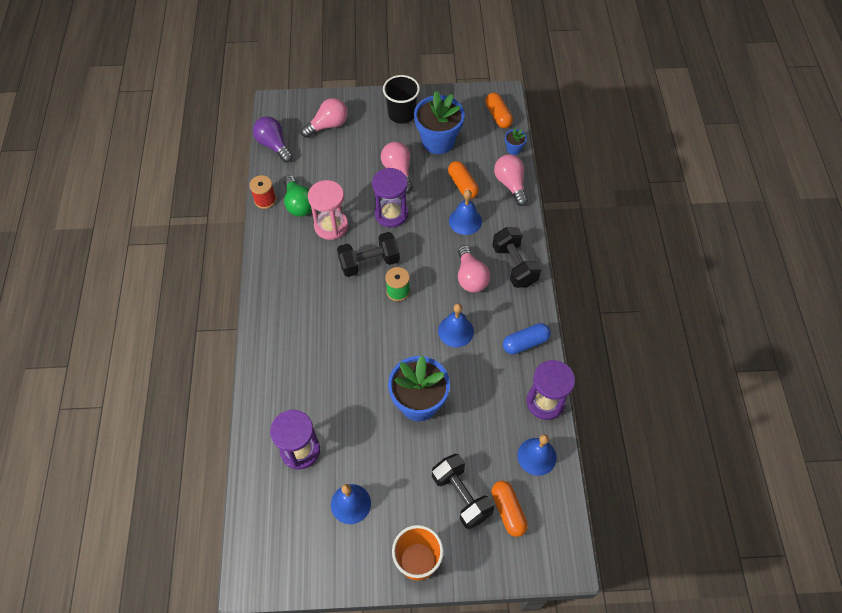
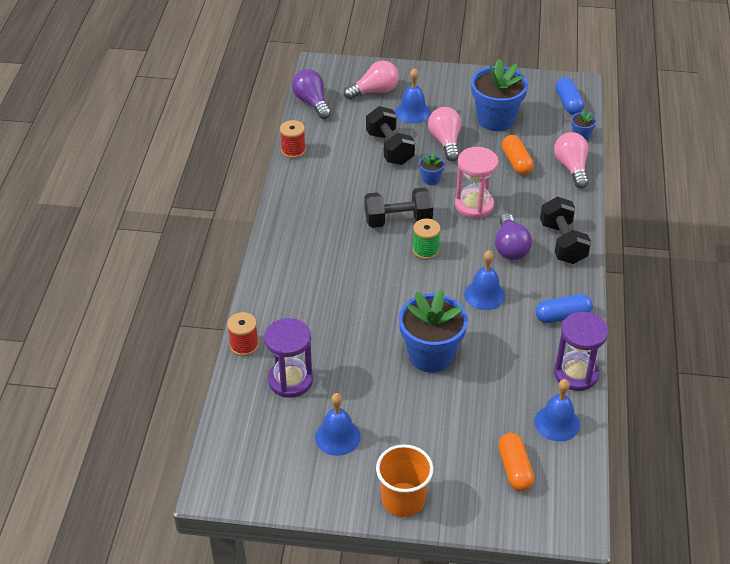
camera: 10 degrees right, 15 degrees down
green light bulb [284,175,312,217] -> none
pink hourglass [308,180,348,240] -> pink hourglass moved to [455,147,498,218]
purple hourglass [372,168,408,228] -> blue flower pot [419,153,445,185]
black cup [383,75,420,124] -> none
black dumbbell [432,454,494,529] -> black dumbbell moved to [366,106,415,165]
blue bell [449,190,482,235] -> blue bell moved to [395,68,431,123]
pink light bulb [458,245,490,293] -> purple light bulb [495,214,532,260]
orange capsule [485,93,513,128] -> blue capsule [555,77,584,115]
none -> red spool [227,312,259,356]

